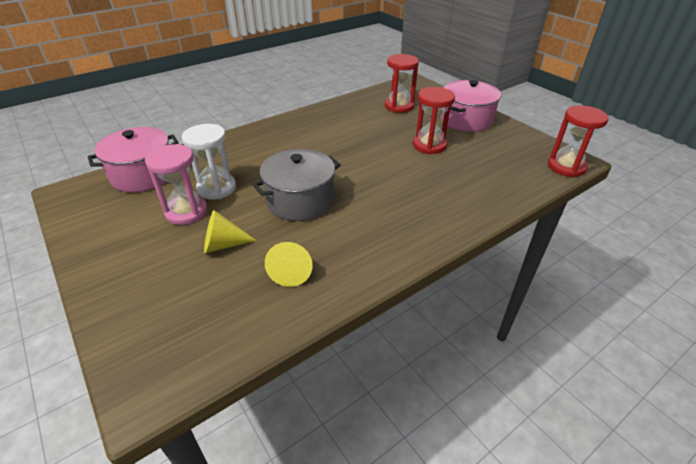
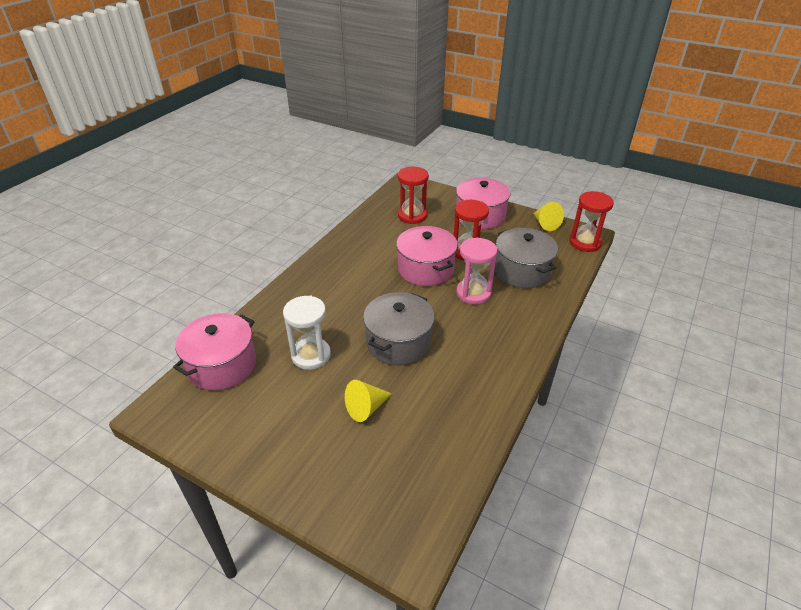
camera: 25 degrees left, 0 degrees up
pink hourglass [145,144,207,225] -> pink hourglass moved to [456,238,497,305]
yellow cone [265,242,313,287] -> yellow cone moved to [533,202,564,231]
none -> pink pot [396,226,458,286]
none -> grey pot [495,228,558,288]

